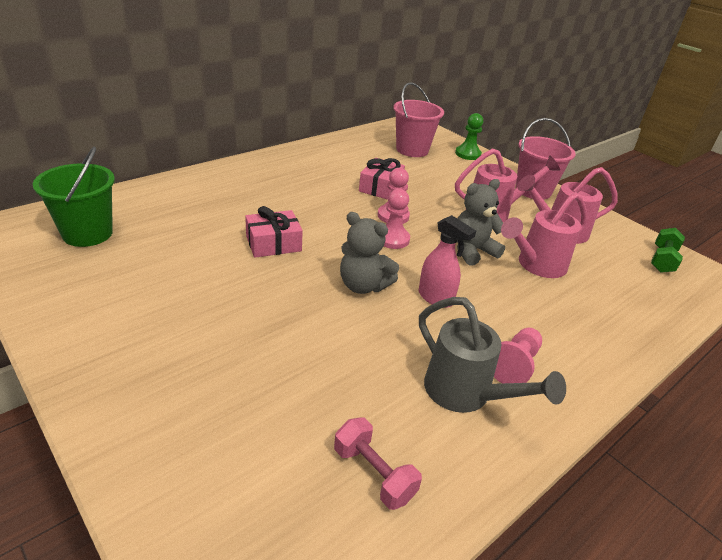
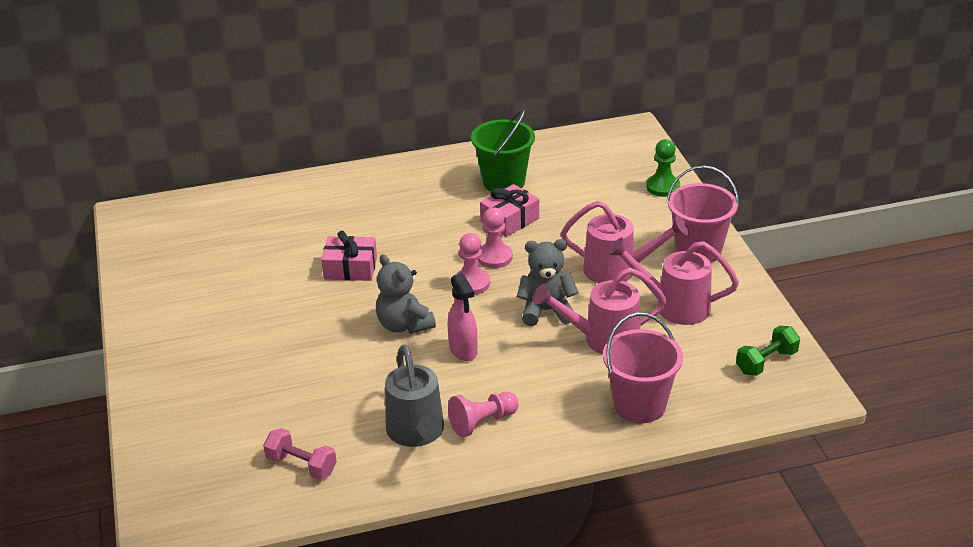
camera: 30 degrees right, 0 degrees up
green bucket [33,147,115,247] -> green bucket moved to [471,109,535,191]
pink dumbbell [334,417,422,510] -> pink dumbbell turned 45 degrees counterclockwise [263,428,337,480]
pink bucket [393,82,444,157] -> pink bucket moved to [603,313,683,423]

